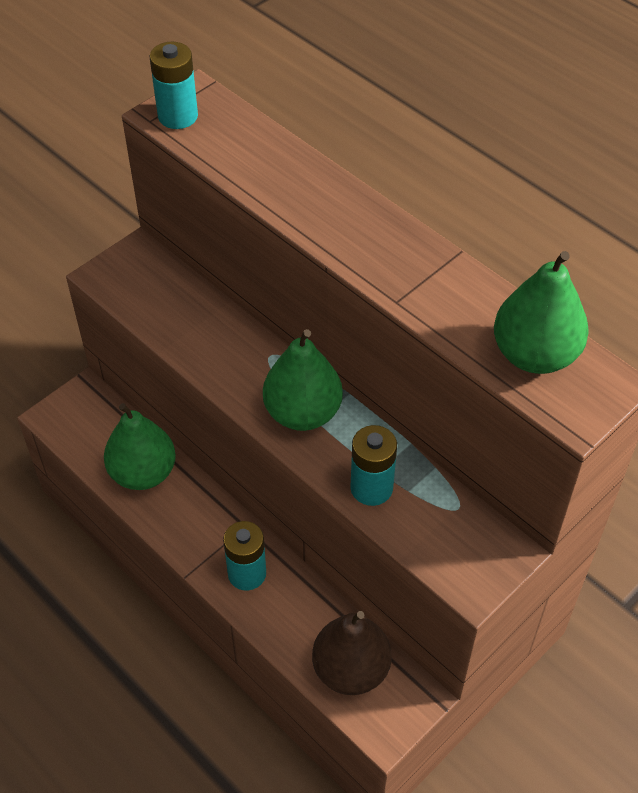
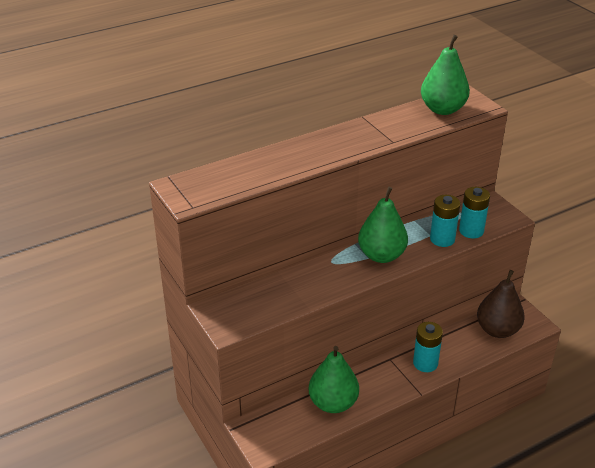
camera: 75 degrees left, 15 degrees down
turquoise battery [150,42,198,129] -> turquoise battery moved to [459,187,490,238]

